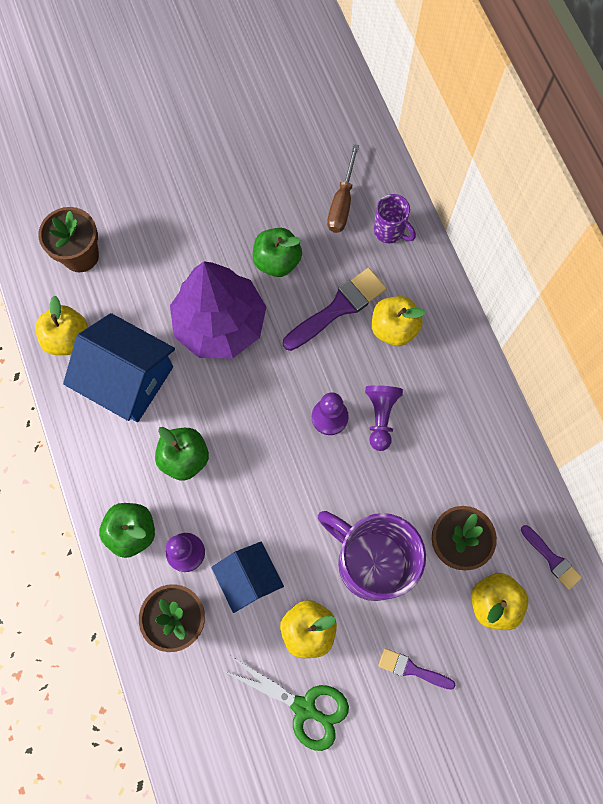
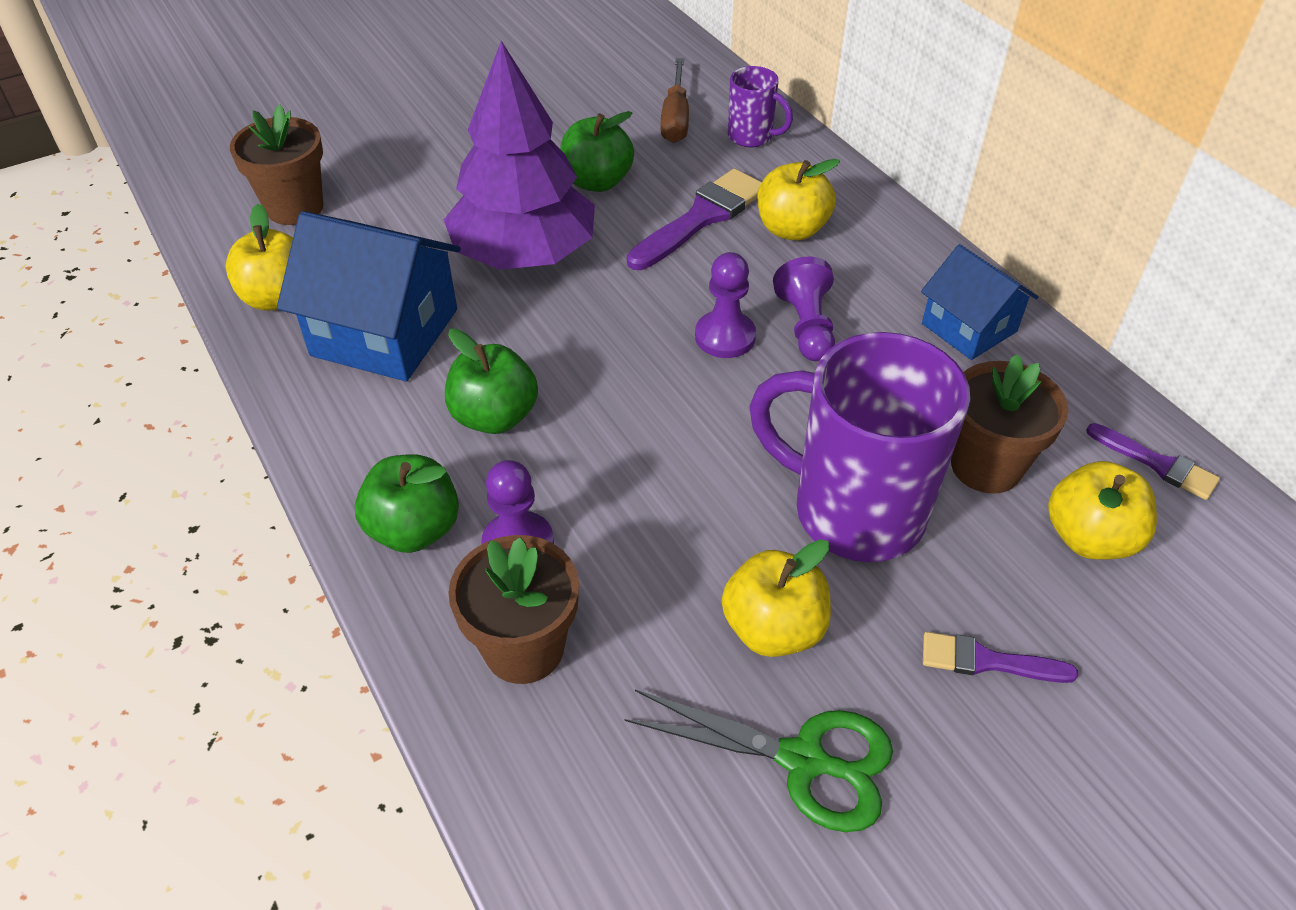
camera: 10 degrees left, 25 degrees down
blue house [211,541,284,613] -> blue house moved to [921,244,1038,360]

